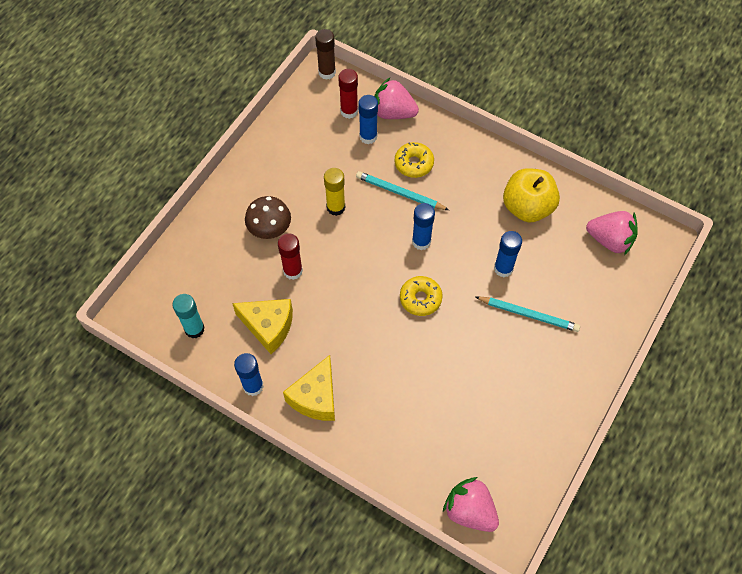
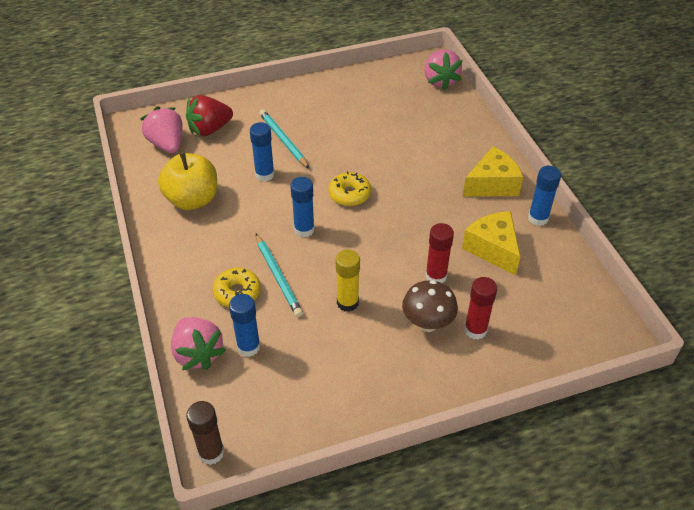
camera: 140 degrees left, 15 degrees down
turquoise glue stick [172,294,205,338] -> none
red glue stick [338,69,358,119] -> red glue stick moved to [464,277,497,340]
none -> red strawberry [186,95,233,136]

